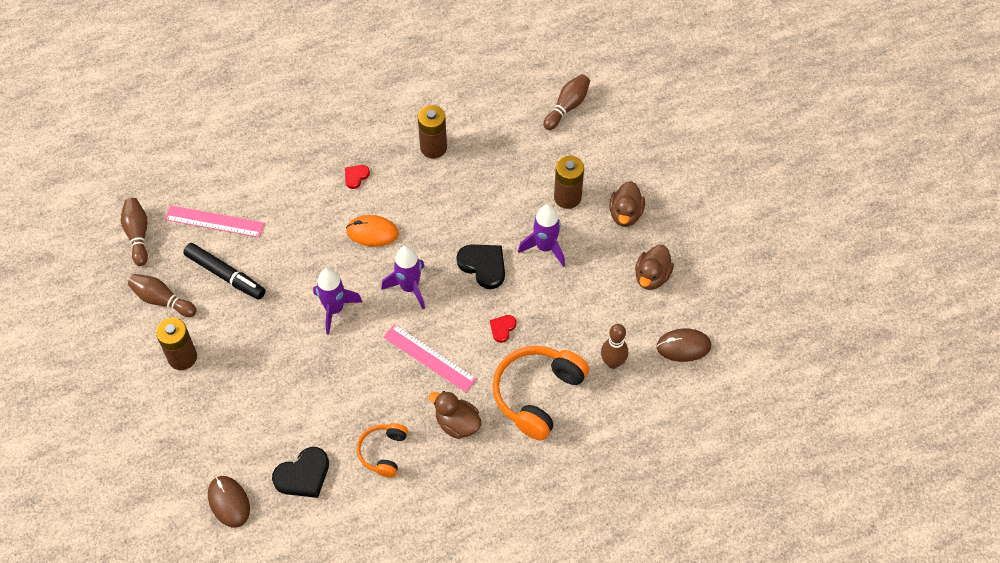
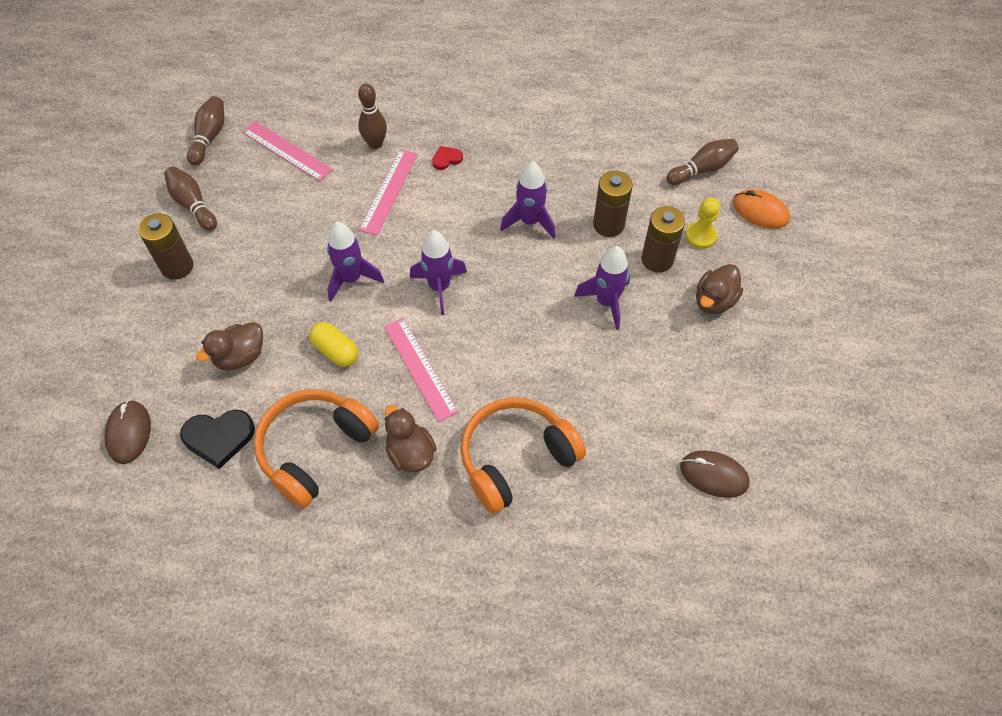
camera: 25 degrees right, 0 degrees up
black marker [183,243,266,300] -> none
orange mouse [346,215,399,247] -> orange mouse moved to [733,189,790,229]
orange headphones [357,423,408,478] -> orange headphones [254,389,379,508], size x1.78
brown battery [418,105,447,158] -> brown battery moved to [593,171,633,237]
black heart [456,245,505,289] -> none
red heart [490,315,516,343] -> none
brown bowling pin [601,324,628,369] -> brown bowling pin moved to [358,84,387,149]
brown duck [635,245,674,290] -> brown duck moved to [196,322,263,370]
none -> yellow capsule [309,322,359,367]
none -> pink ruler [359,149,418,235]
none -> purple rocket [500,161,556,238]
none -> yellow pawn [685,198,720,249]

